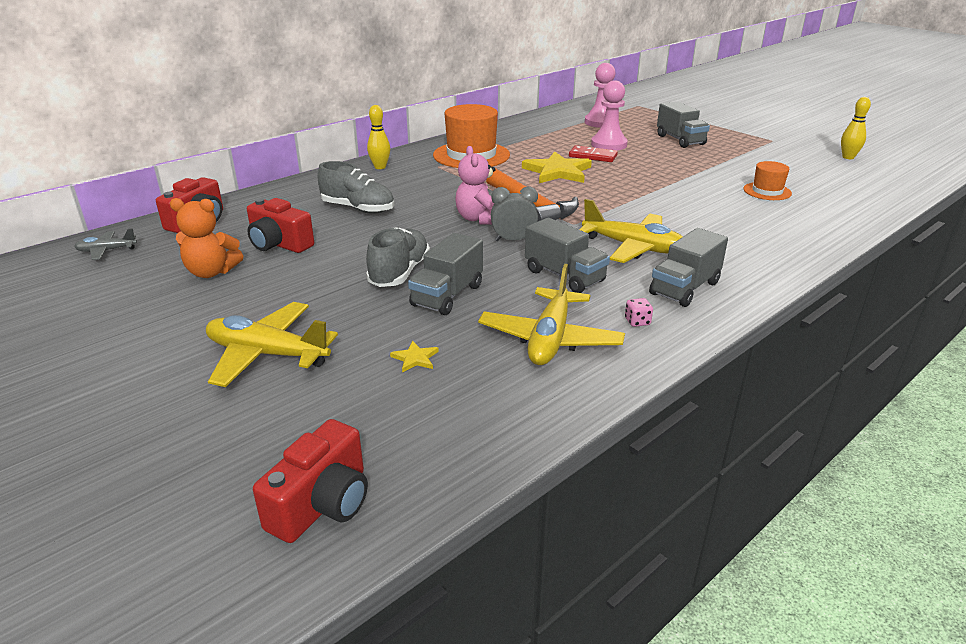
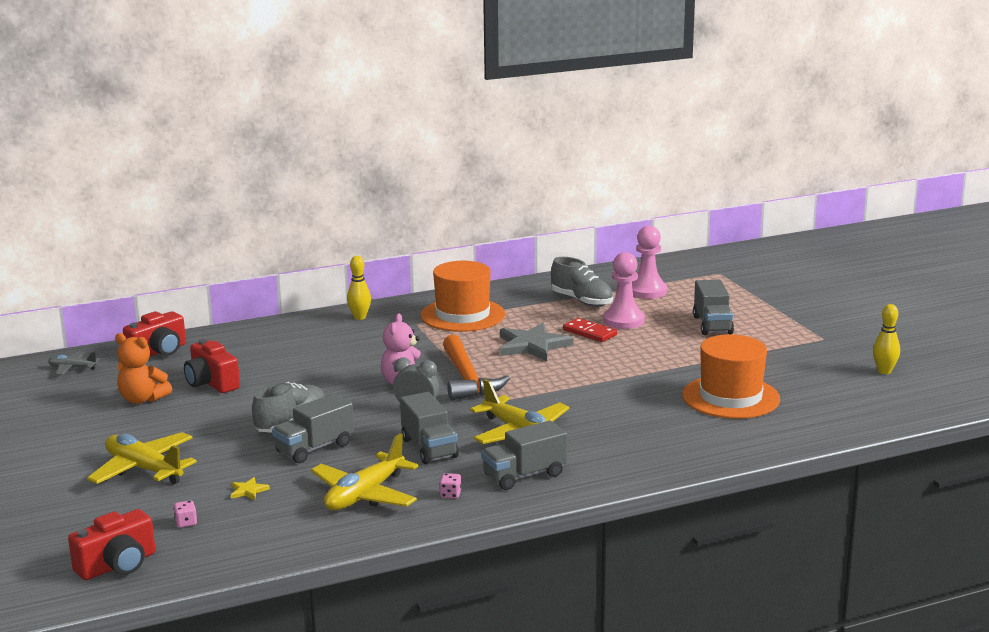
camera: 20 degrees right, 10 degrees down
grey shoe [317,161,394,214] -> grey shoe moved to [551,257,613,307]
yellow star [522,151,592,183] -> grey star [500,323,574,361]
orange hat [743,161,792,200] -> orange hat [682,334,780,419], size x1.89
none -> pink dice [173,500,197,528]

